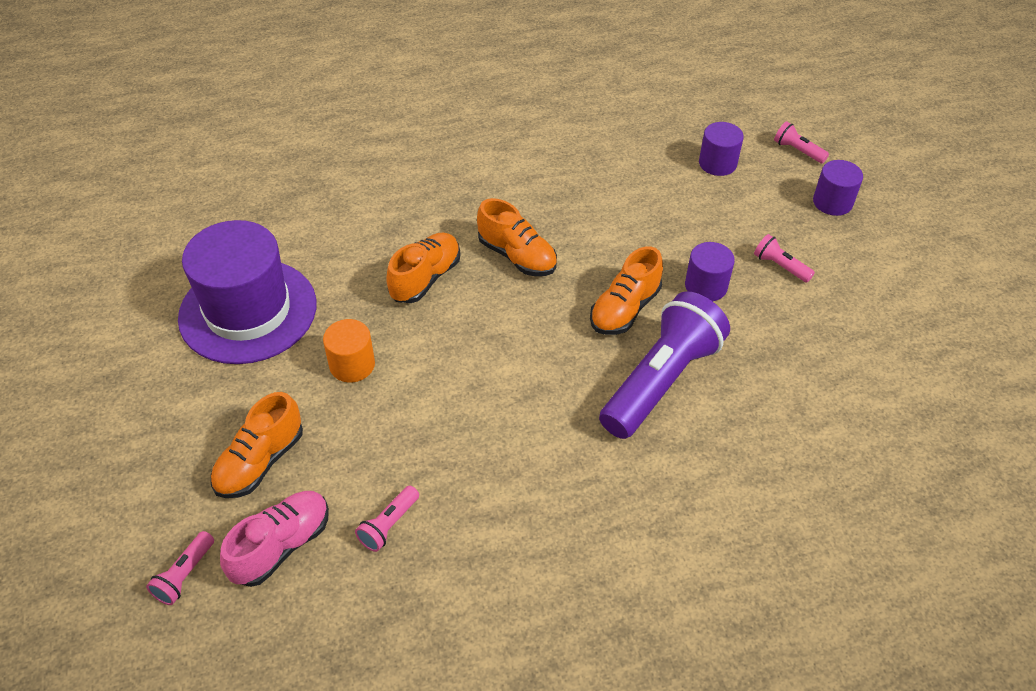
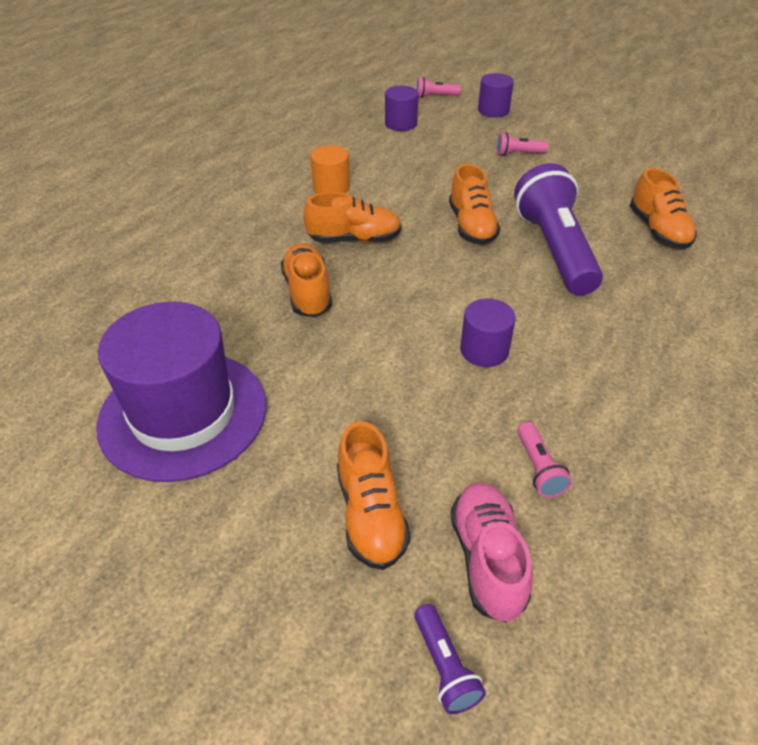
camera: 45 degrees left, 5 degrees down
pink flashlight [146,531,214,605] -> purple flashlight [414,604,486,714]
orange cylinder [323,319,375,382] -> orange cylinder moved to [310,145,350,194]
purple cylinder [685,242,735,301] -> purple cylinder moved to [460,299,516,367]
none -> orange shoe [630,168,697,249]

